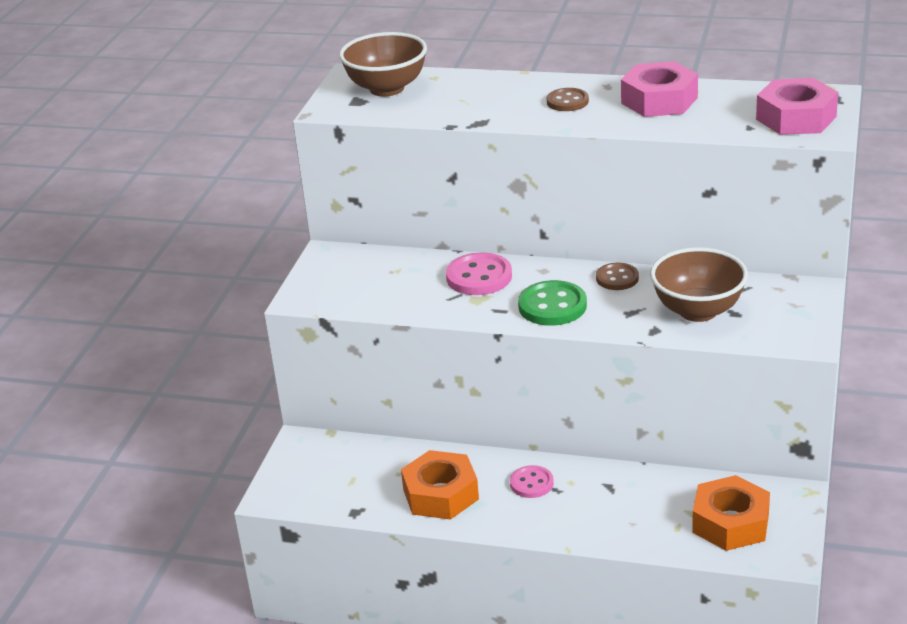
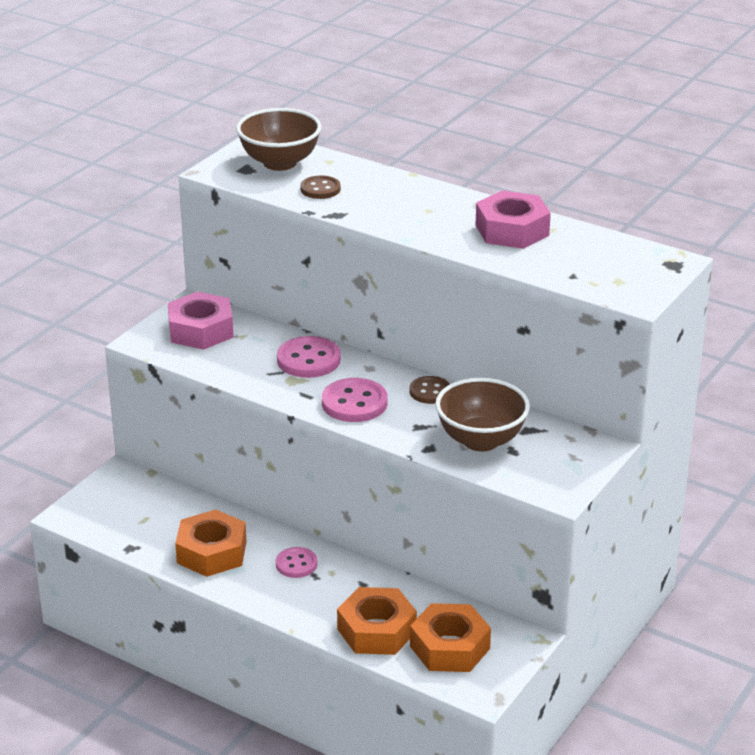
camera: 15 degrees right, 0 degrees up
green button [518,280,587,326] -> pink button [322,378,388,422]
brown button [547,88,589,111] -> brown button moved to [300,175,341,199]
pink nut [756,78,838,135] -> pink nut moved to [168,291,234,350]
none -> orange nut [337,587,417,655]

